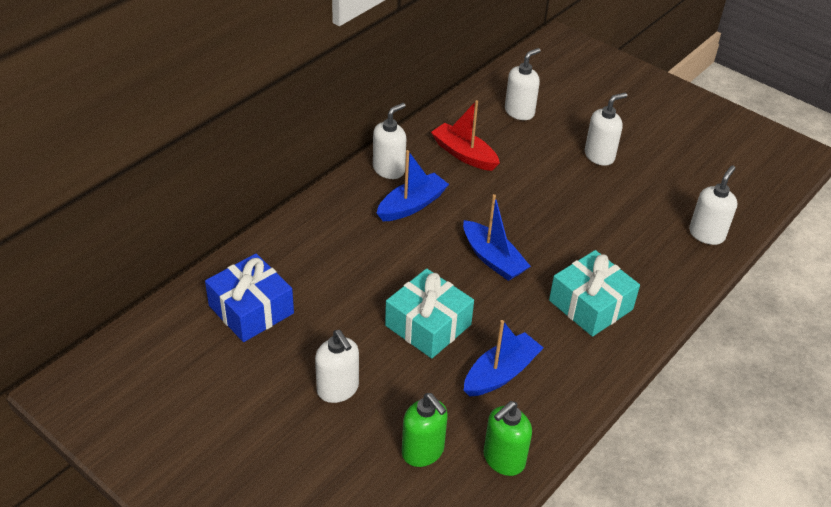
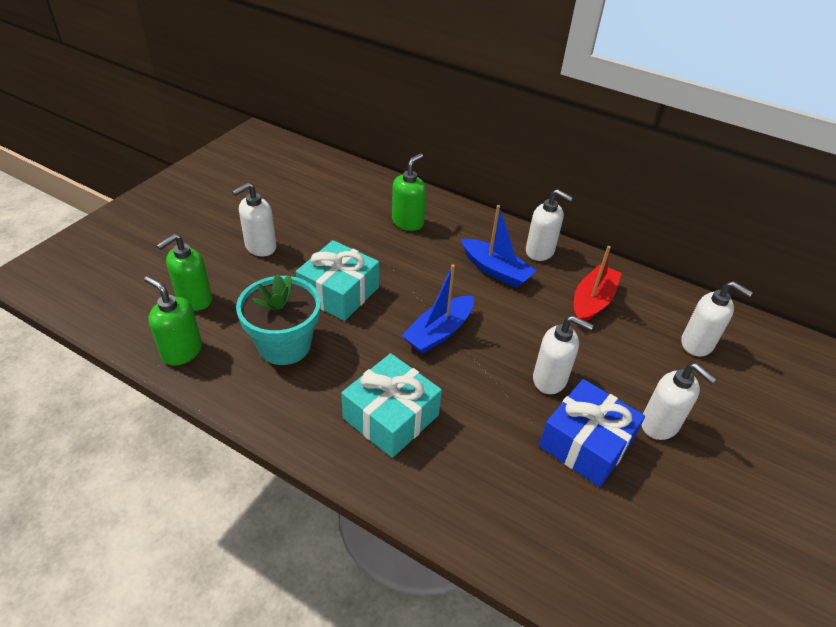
camera: 80 degrees right, 0 degrees up
blue gift [205,254,294,342] -> blue gift moved to [539,379,645,487]
blue boat [464,320,544,397] -> turquoise flower pot [236,274,321,365]
white soap dispenser [689,165,737,245] -> white soap dispenser moved to [533,315,594,394]
none -> green soap dispenser [392,153,426,231]

